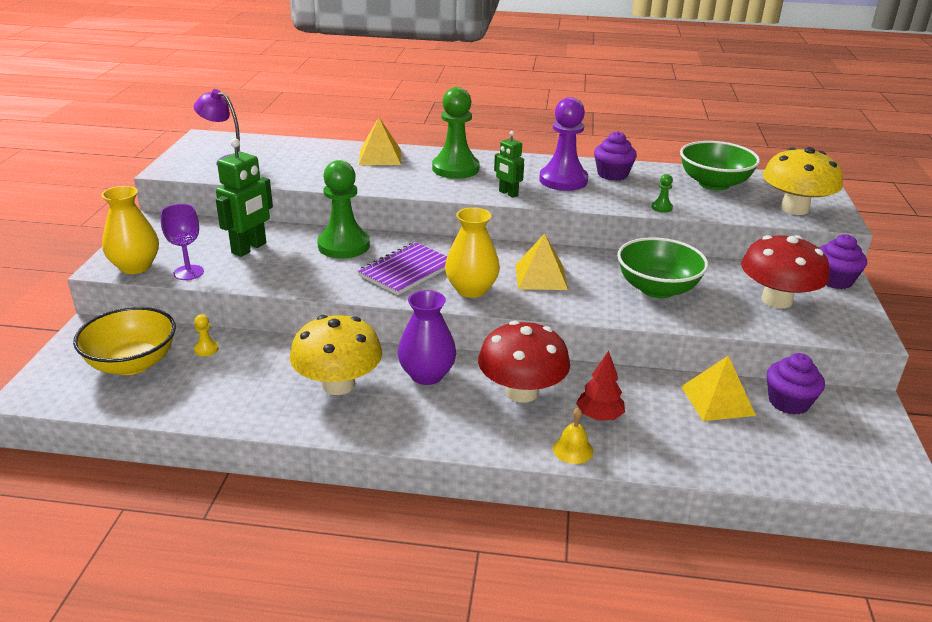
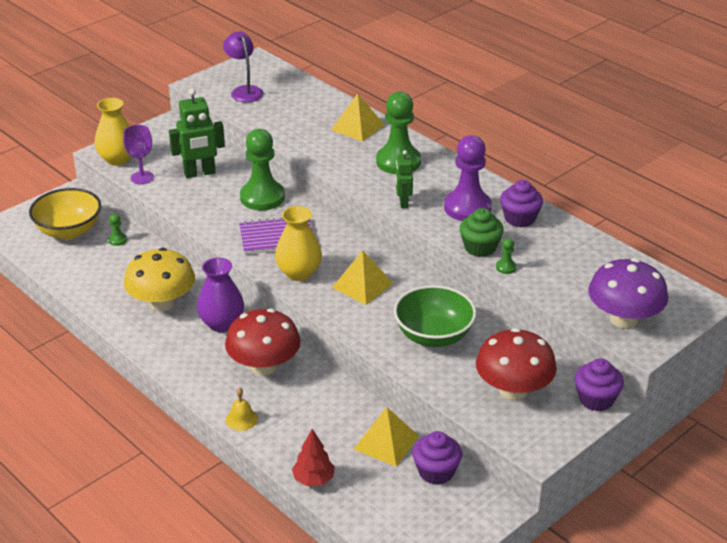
camera: 40 degrees right, 5 degrees up
yellow pawn [194,314,219,356] -> green pawn [109,214,127,246]
red tree [576,351,625,420] -> red tree moved to [292,429,335,486]
green bowl [680,141,760,190] -> none
yellow mushroom [763,147,843,215] -> purple mushroom [589,258,668,329]
none -> green cupcake [460,208,504,257]

